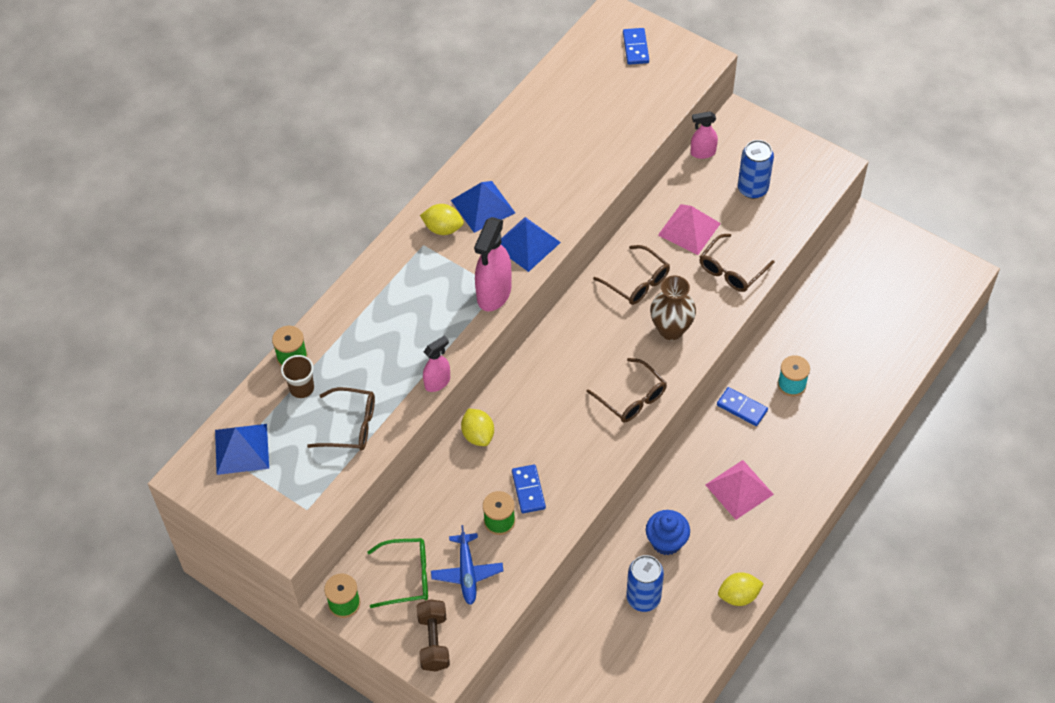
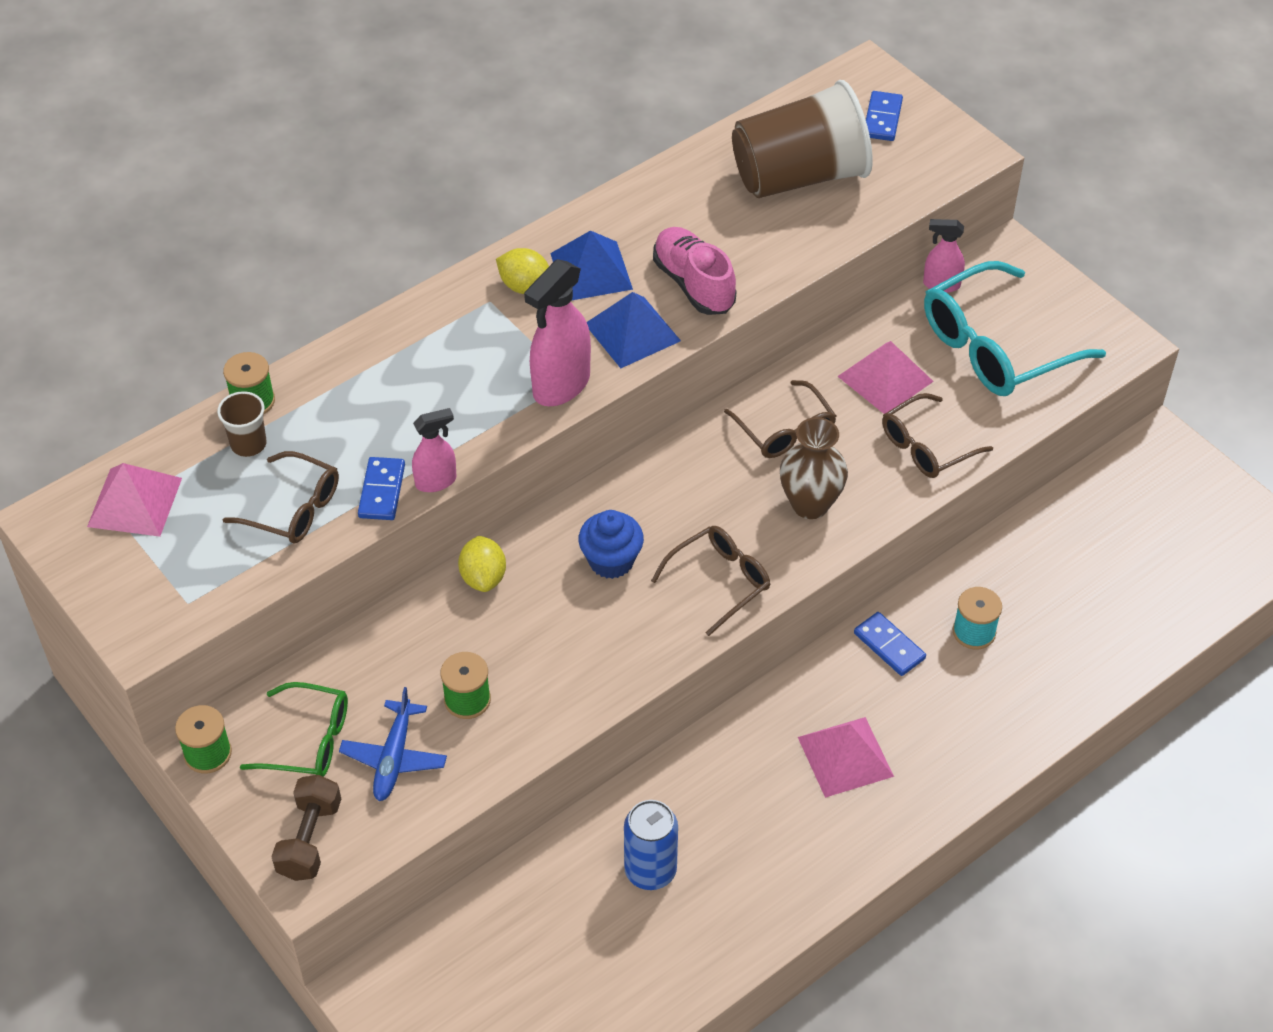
camera: 15 degrees right, 5 degrees down
blue pyramid [215,424,269,475] -> pink pyramid [87,463,182,537]
blue domino [512,465,546,513] -> blue domino moved to [358,457,405,520]
brown glasses [586,358,667,423] -> brown glasses turned 105 degrees counterclockwise [651,526,770,636]
blue cupcake [646,510,690,555] -> blue cupcake moved to [578,510,644,579]
yellow lemon [718,572,764,606] -> none
blue can [738,140,774,199] -> turquoise glasses [924,261,1106,396]
none -> pink shoe [653,227,736,315]
none -> brown cup [732,80,873,198]

